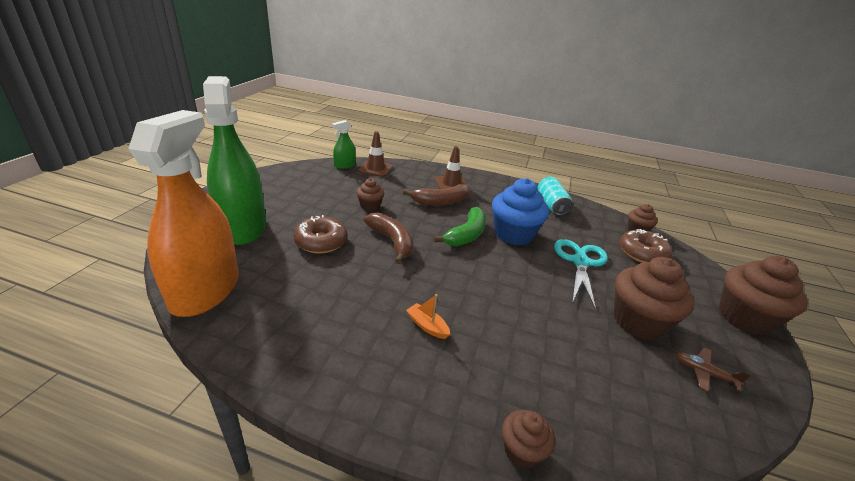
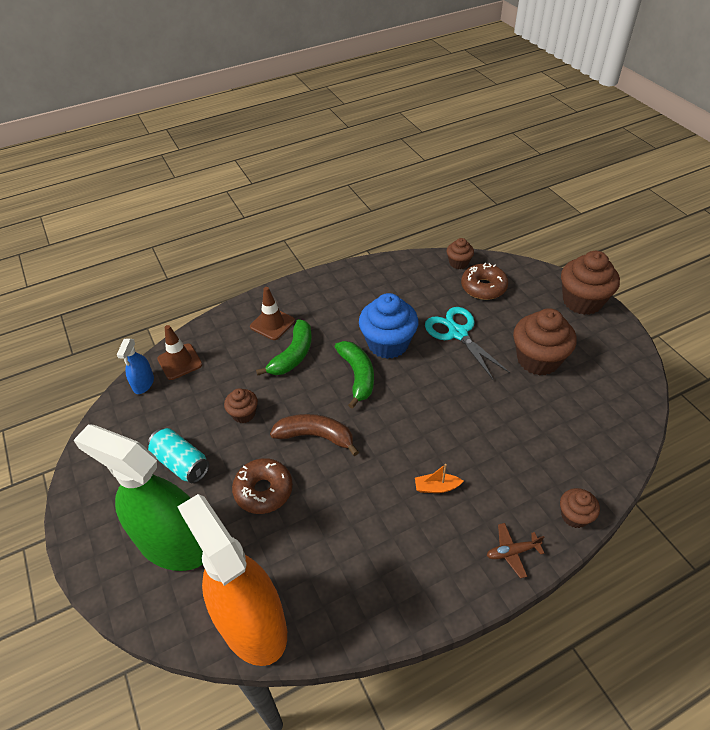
camera: 40 degrees left, 15 degrees up
green spray bottle [332,120,356,169] -> blue spray bottle [117,339,154,394]
brown banana [403,184,470,206] -> green banana [256,319,312,376]
turquoise can [537,177,573,215] -> turquoise can moved to [147,428,209,483]
brown plane [675,348,751,392] -> brown plane moved to [487,523,544,578]

